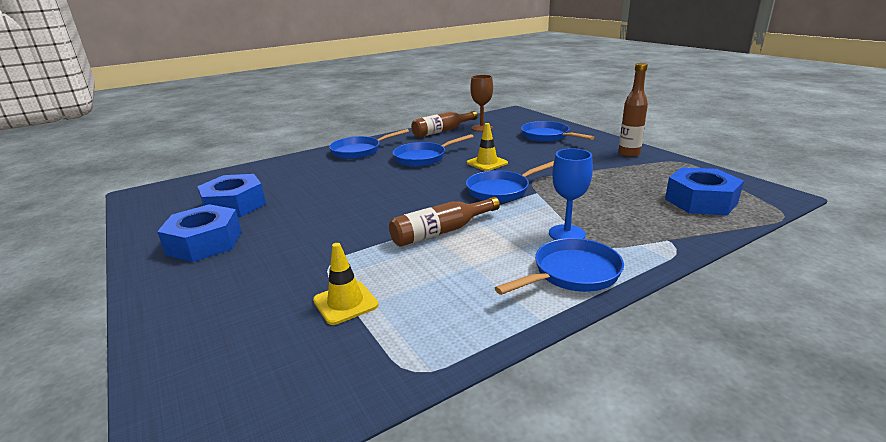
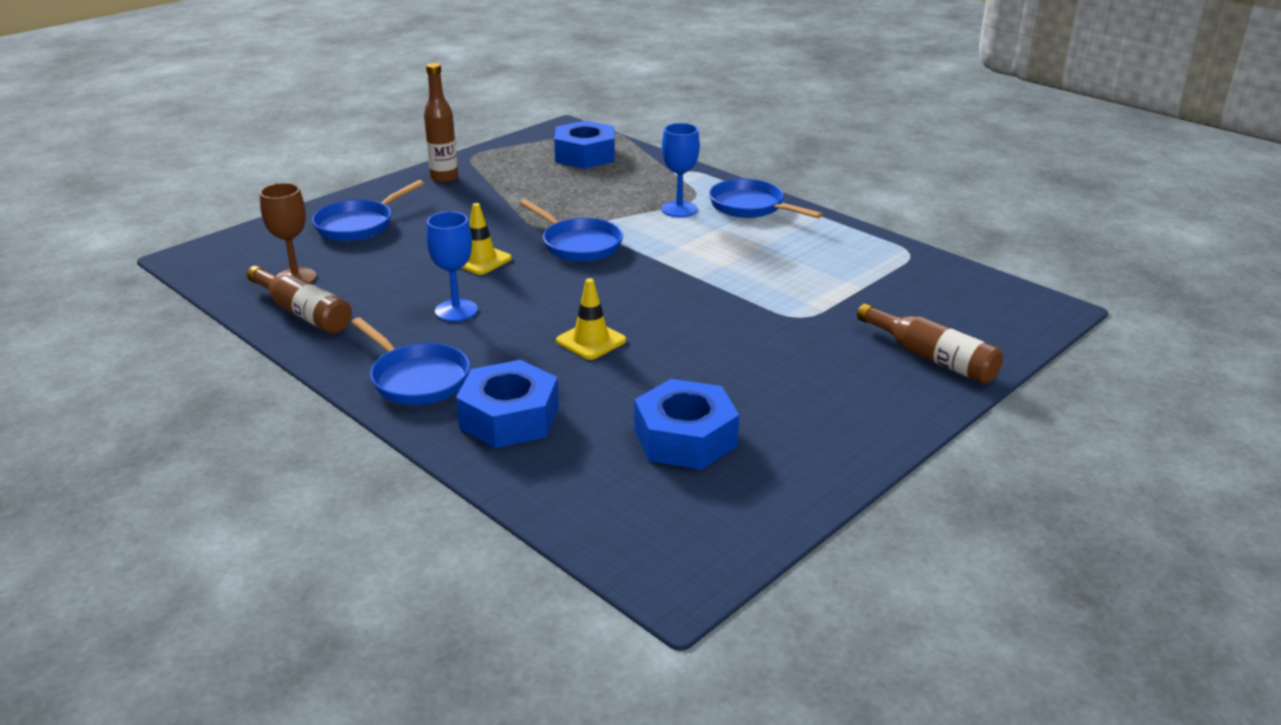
camera: 105 degrees left, 5 degrees up
blue nut [157,204,242,262] -> blue nut moved to [456,360,559,448]
yellow traffic cone [313,243,379,325] -> yellow traffic cone moved to [556,278,626,360]
brown bottle [389,197,500,247] -> brown bottle moved to [857,303,1003,384]
blue pan [393,134,474,167] -> blue goblet [426,211,478,322]

